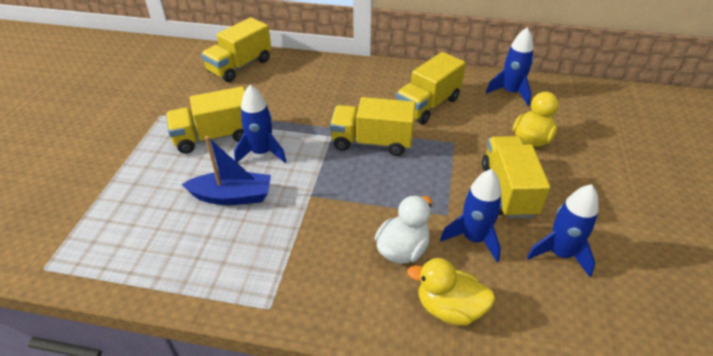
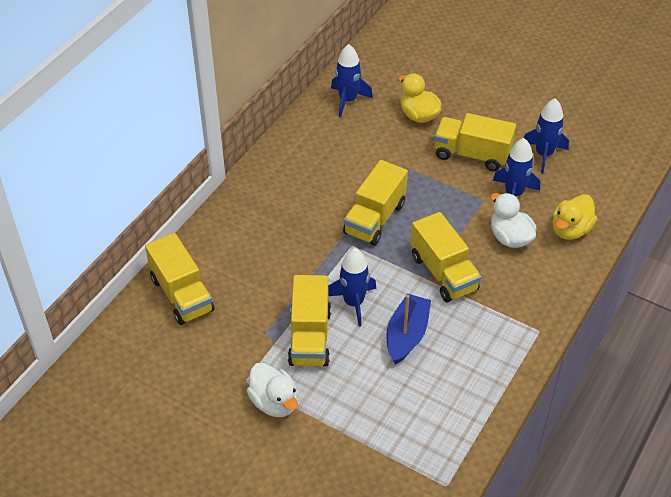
camera: 70 degrees left, 5 degrees up
yellow truck [396,52,466,125] -> yellow truck moved to [411,212,481,302]
none -> white duck [247,362,298,417]

